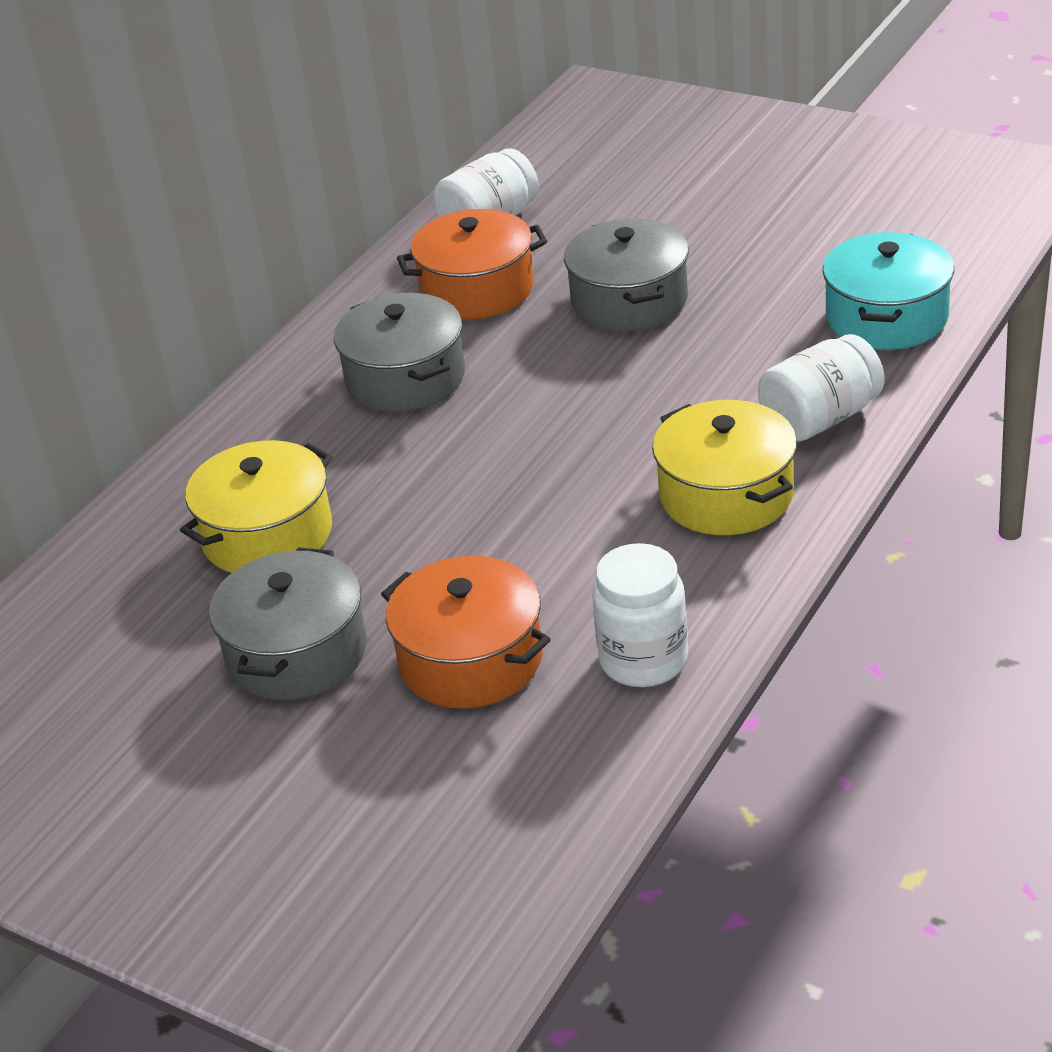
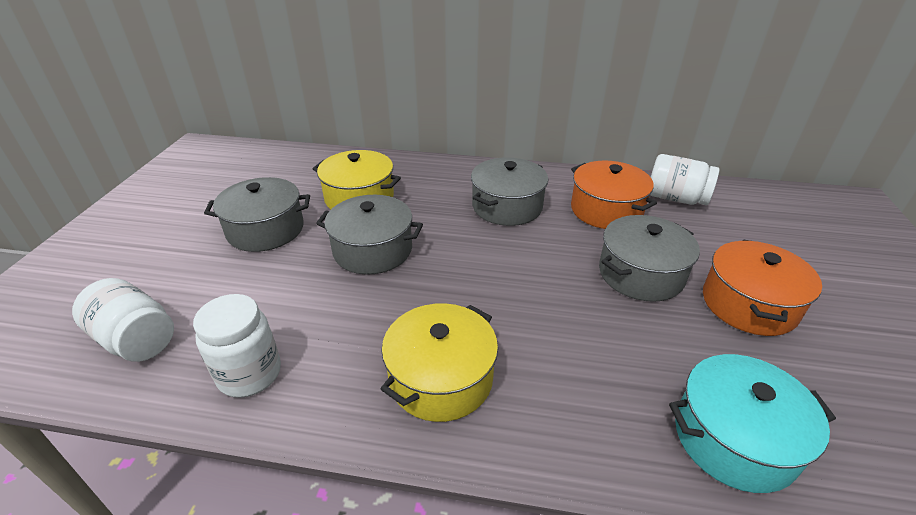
camera: 65 degrees right, 0 degrees up
orange pot [381,556,551,709] -> orange pot moved to [703,240,822,336]
white jar [758,334,884,442] -> white jar moved to [72,278,174,362]
none -> grey pot [316,195,423,275]

